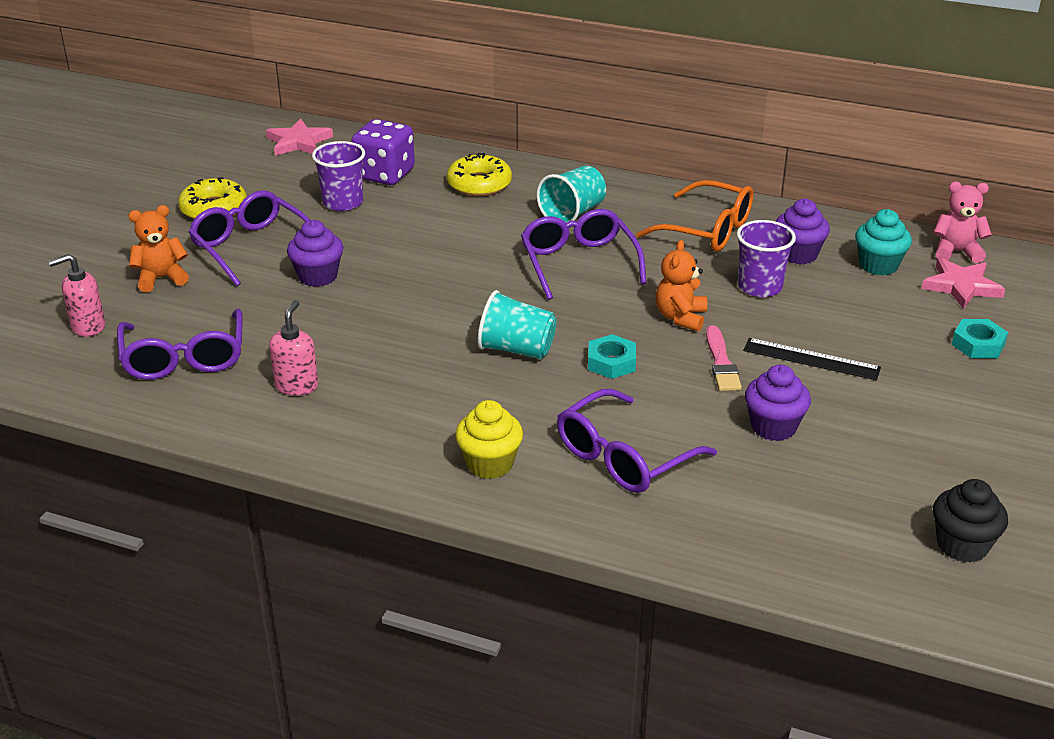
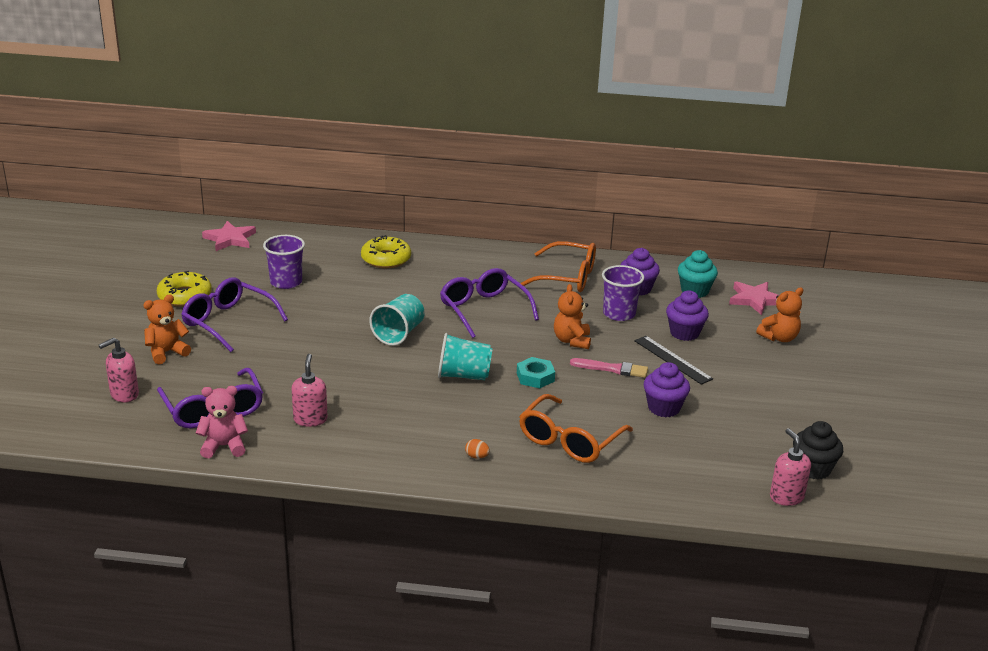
camera: 15 degrees left, 5 degrees down
purple cupcake [287,220,343,287] -> purple cupcake moved to [666,290,709,341]
purple dice [351,119,415,185] -> none
yellow cupcake [455,400,523,479] -> orange egg [465,439,490,459]
turquoise cup [536,166,606,223] -> turquoise cup moved to [369,294,425,346]
purple glasses [557,389,717,493] -> orange glasses [519,394,633,463]
pink brush [706,326,742,391] -> pink brush turned 60 degrees counterclockwise [570,358,648,378]
black ruler [743,338,881,380] -> black ruler turned 45 degrees clockwise [634,336,713,385]
pink teddy bear [934,182,992,263] -> pink teddy bear moved to [196,386,248,458]
turquoise nut [952,319,1008,358] -> orange teddy bear [756,287,803,342]
none -> pink soap dispenser [770,428,811,506]

